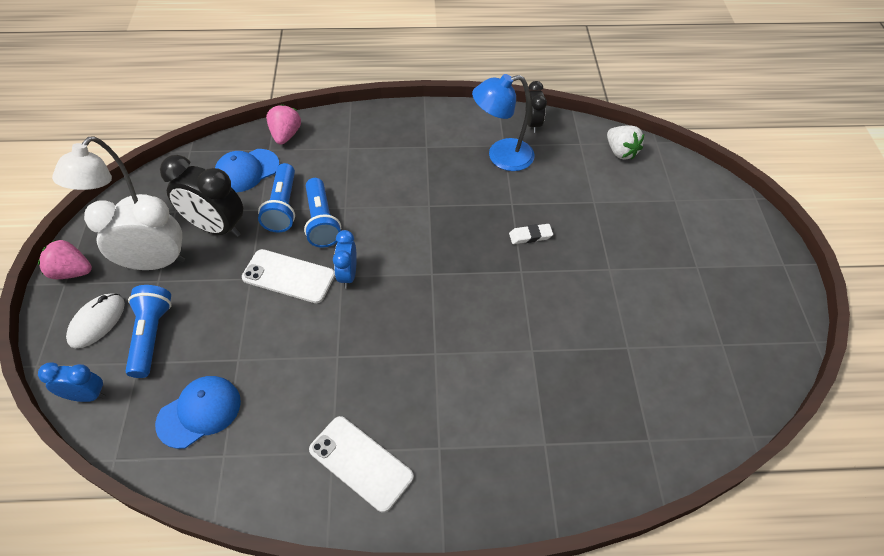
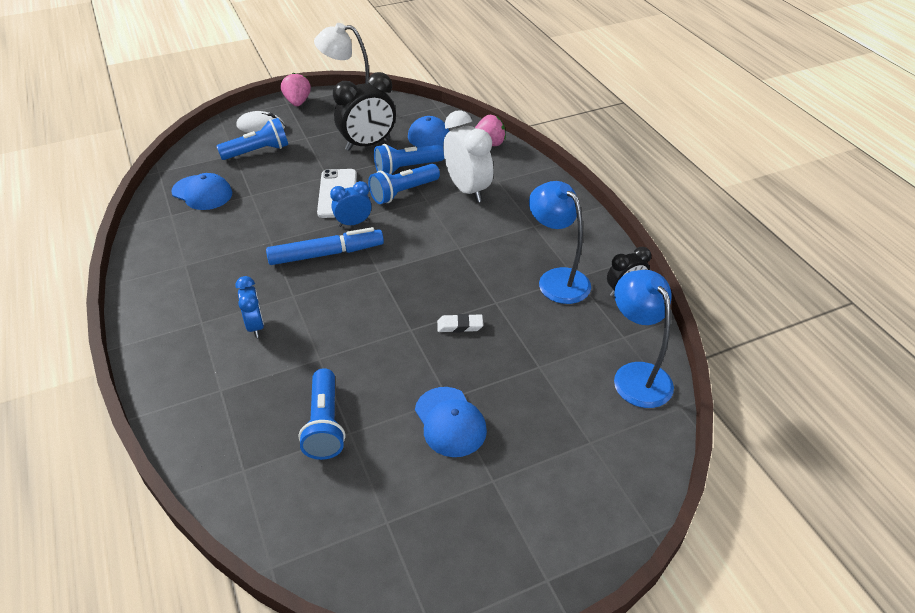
camera: 70 degrees right, 10 degrees down
blue clock [38,362,105,402] -> blue clock moved to [236,276,264,338]
white clock [84,196,185,270] -> white clock moved to [443,110,493,203]
black clock [160,155,243,237] -> black clock turned 120 degrees counterclockwise [333,72,396,151]
white phone [309,416,414,513] -> none
white eraser [509,224,553,244] -> white eraser turned 60 degrees counterclockwise [437,314,483,333]
white strawberry [607,125,644,160] -> blue lamp [614,270,674,408]
none -> blue marker [266,227,384,265]
none -> blue flashlight [299,368,345,460]
none -> blue cap [415,387,487,457]

